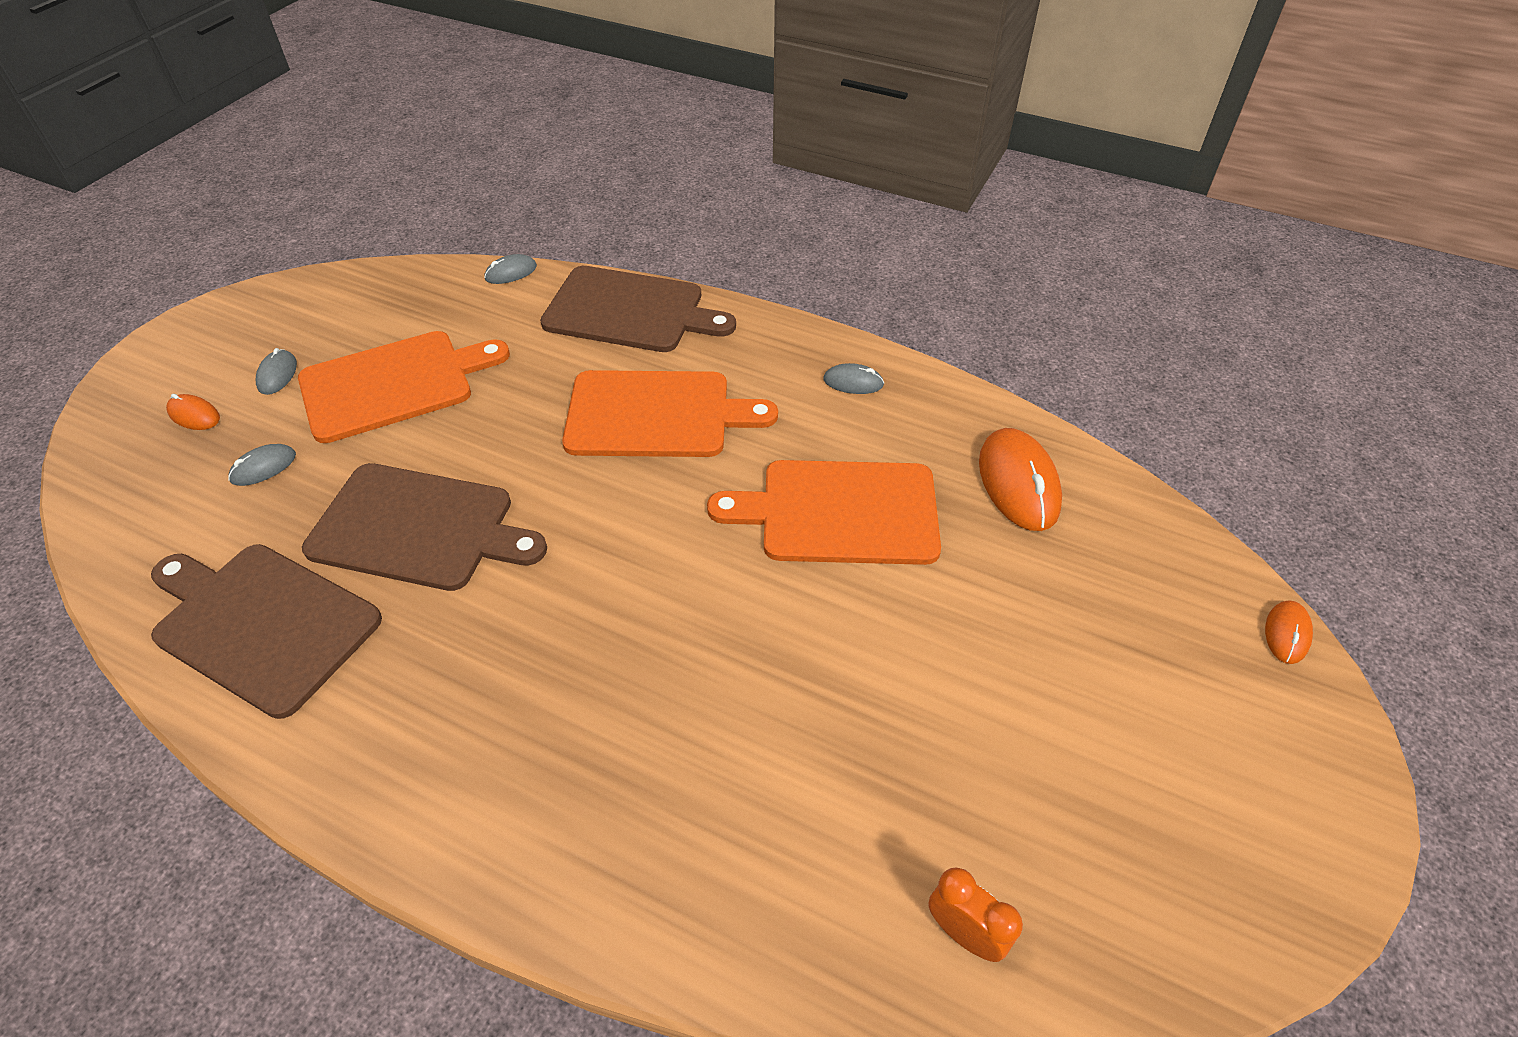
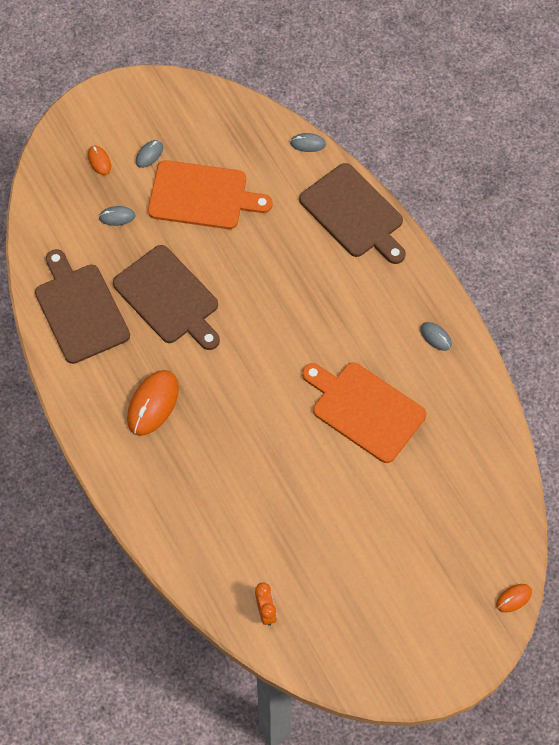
camera: 35 degrees right, 15 degrees up
orange cutting board [562,370,778,457] -> none
orange mouse [979,428,1062,531] -> orange mouse moved to [127,370,179,436]

